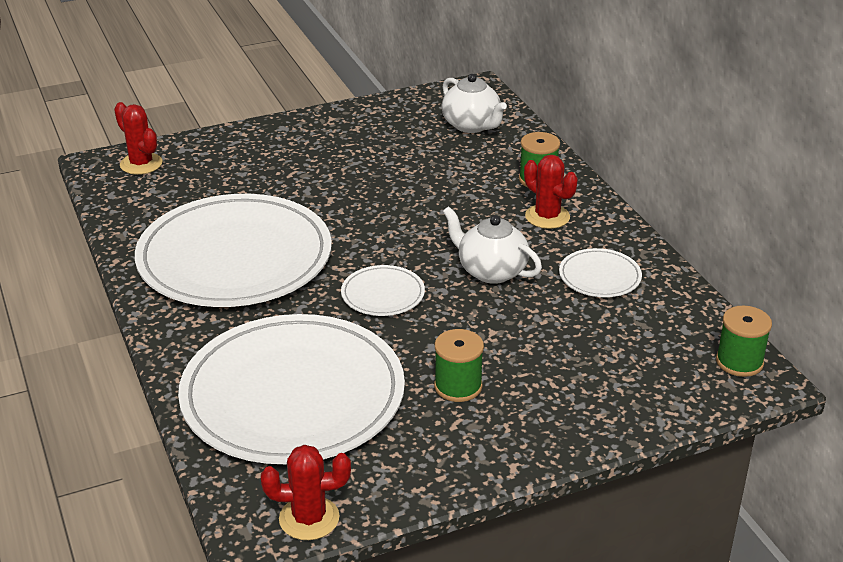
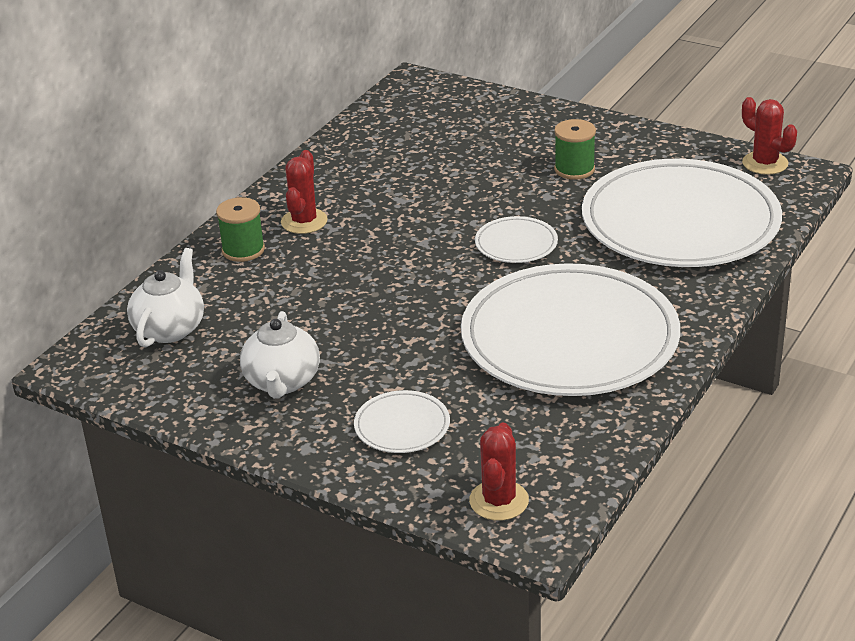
camera: 125 degrees left, 0 degrees up
white teapot [443,206,542,284] -> white teapot moved to [240,311,320,399]
white plate [559,248,642,297] -> white plate moved to [354,390,450,453]
green spool [716,305,772,377] -> none

